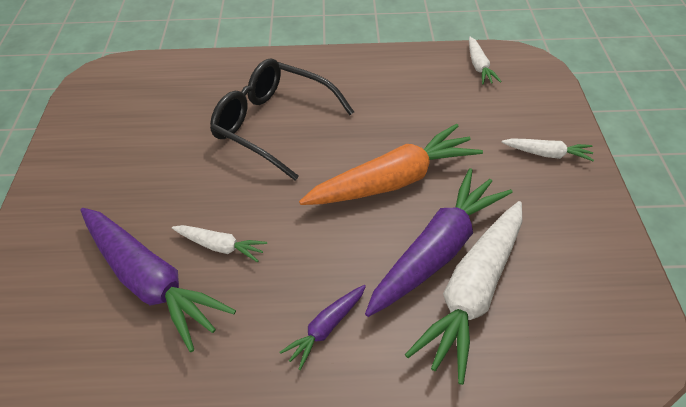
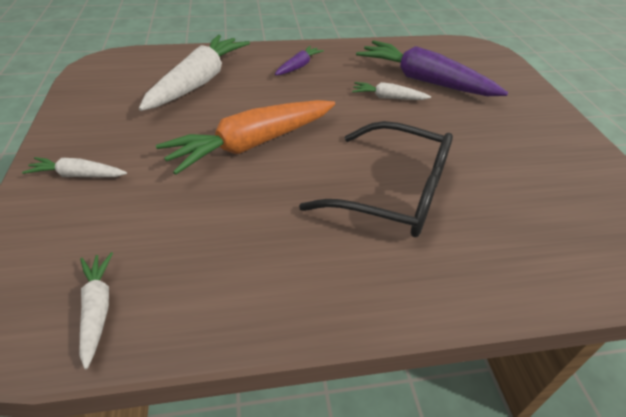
camera: 170 degrees right, 5 degrees down
purple carrot [365,168,513,317] -> none

